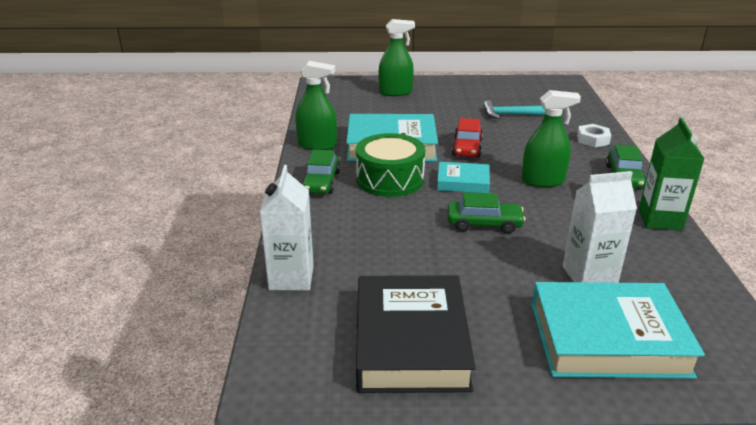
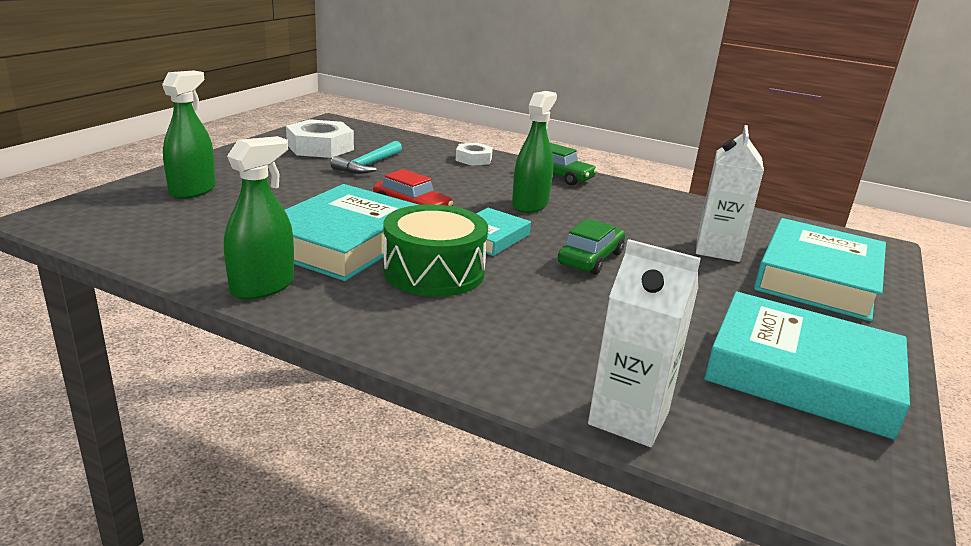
camera: 65 degrees left, 5 degrees down
green car [301,150,340,194] -> none
black book [356,276,476,393] -> turquoise book [704,292,910,440]
green carton [639,118,704,231] -> none
none -> white nut [286,119,354,158]

